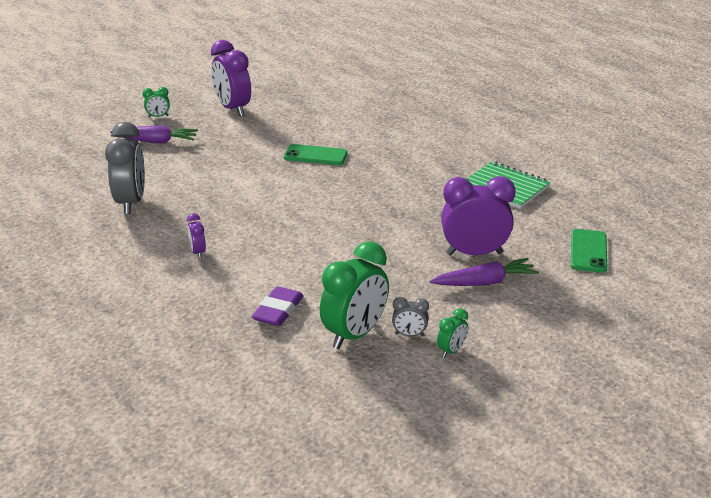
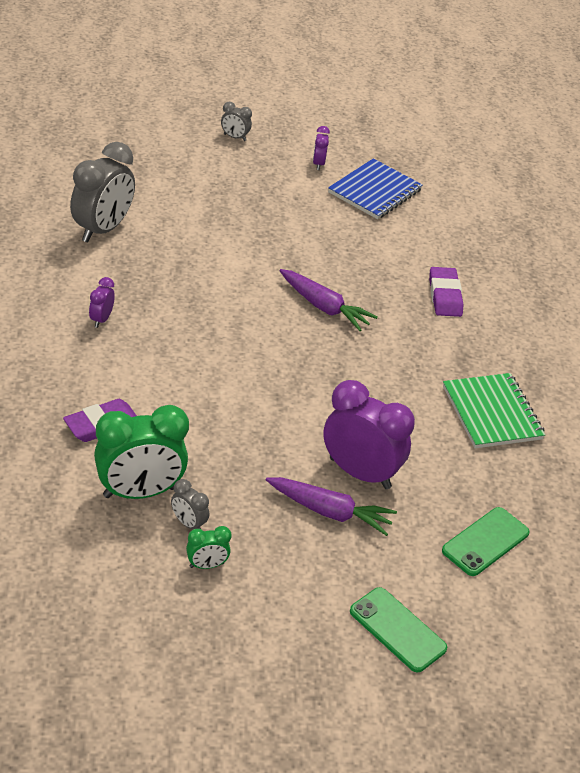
camera: 30 degrees right, 10 degrees up
purple carrot [110,125,198,143] -> purple carrot moved to [279,269,377,331]
green clock [142,87,170,118] -> grey clock [221,102,252,141]
purple clock [211,40,251,116] -> purple clock [313,126,330,170], size x0.46
green phone [284,144,348,165] -> green phone moved to [350,587,447,672]
none -> blue notebook [328,158,423,219]
none -> purple eraser [429,267,464,317]

